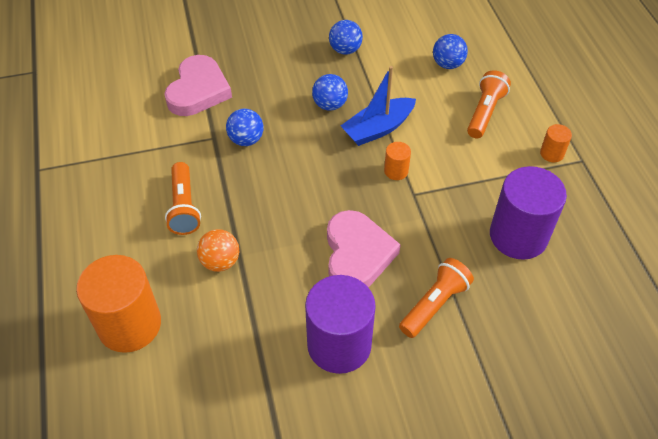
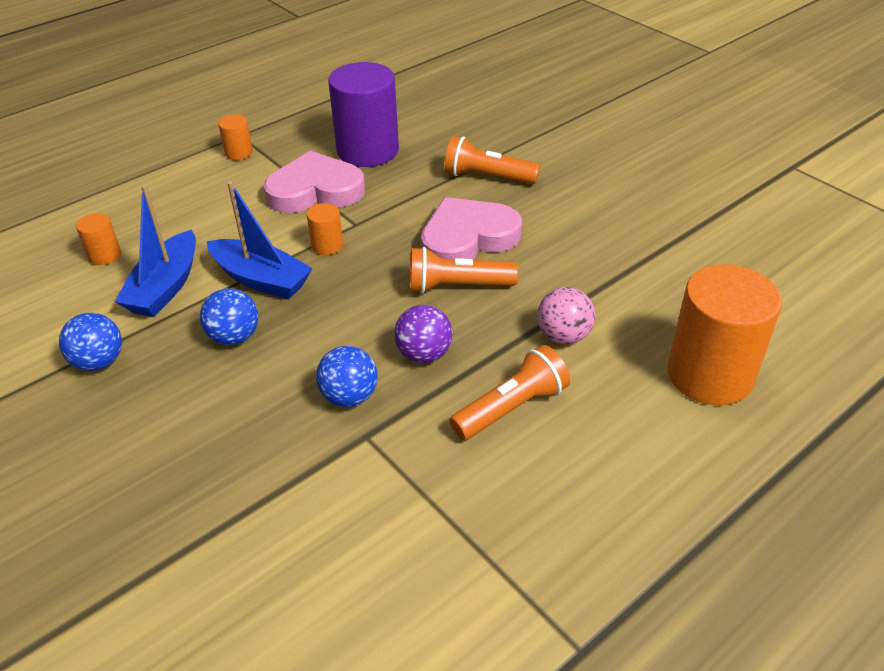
camera: 115 degrees left, 10 degrees down
pink heart [164,55,232,116] -> pink heart moved to [264,151,365,213]
orange ball [197,229,239,272] -> pink ball [537,287,595,344]
purple cylinder [305,275,376,374] -> none
blue ball [433,34,468,69] -> orange cylinder [76,213,121,265]
orange flashlight [467,70,511,138] -> orange flashlight moved to [410,247,518,294]
none -> blue boat [115,185,196,317]
none -> purple ball [394,305,452,363]

